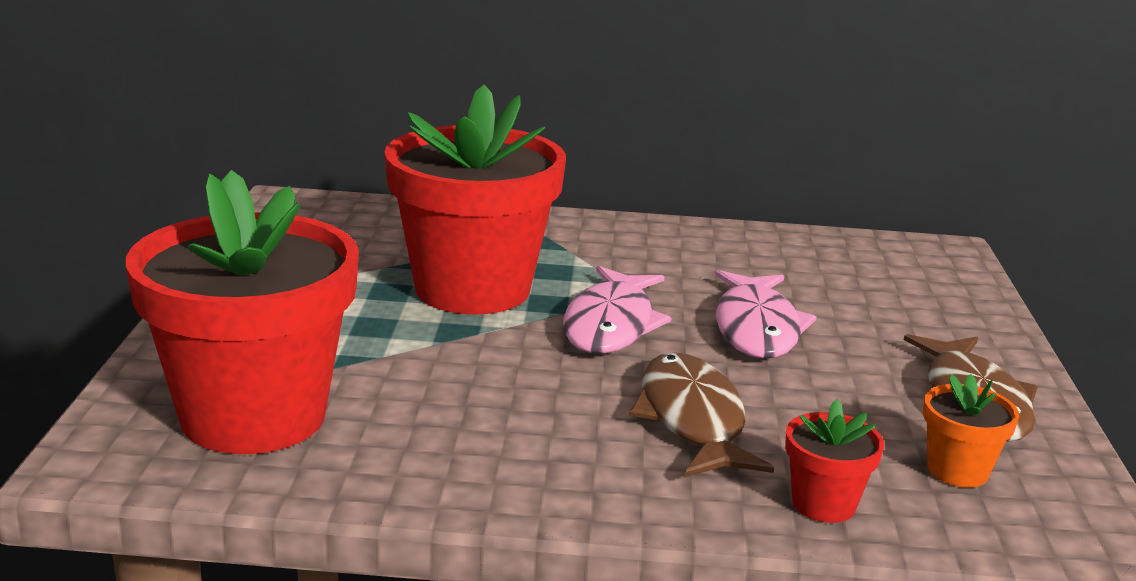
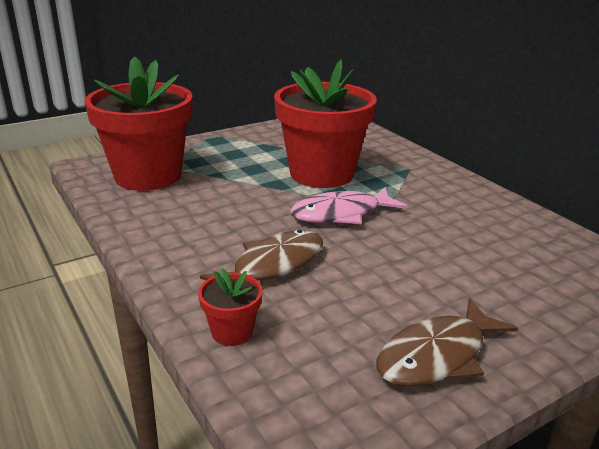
camera: 55 degrees right, 5 degrees up
pink fish [715,270,817,359] -> none
orange flower pot [923,374,1019,488] -> none

